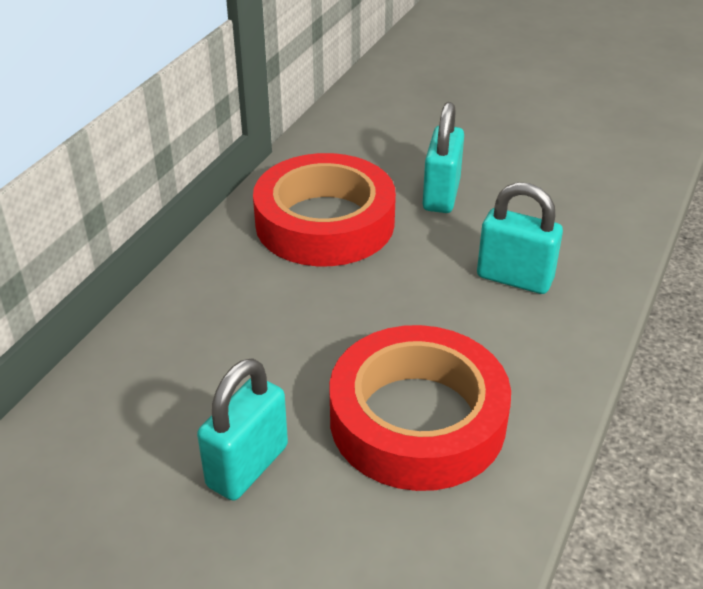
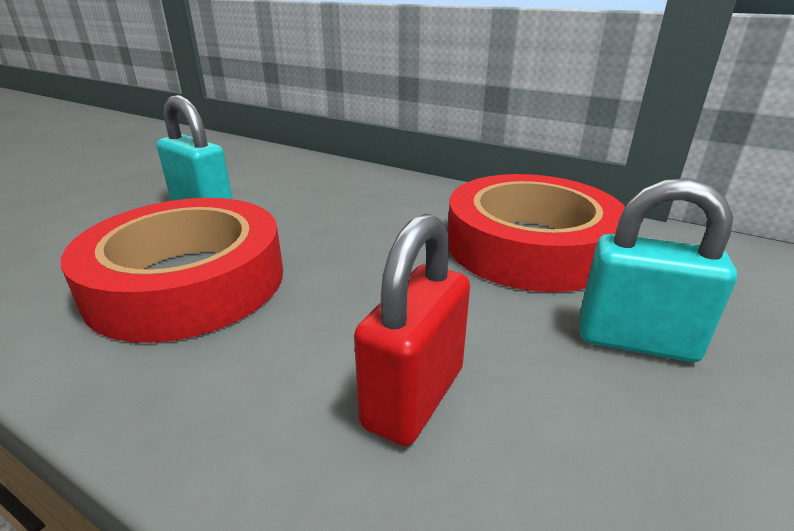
camera: 95 degrees right, 10 degrees down
turquoise padlock [477,182,563,294] -> red padlock [354,213,470,446]

